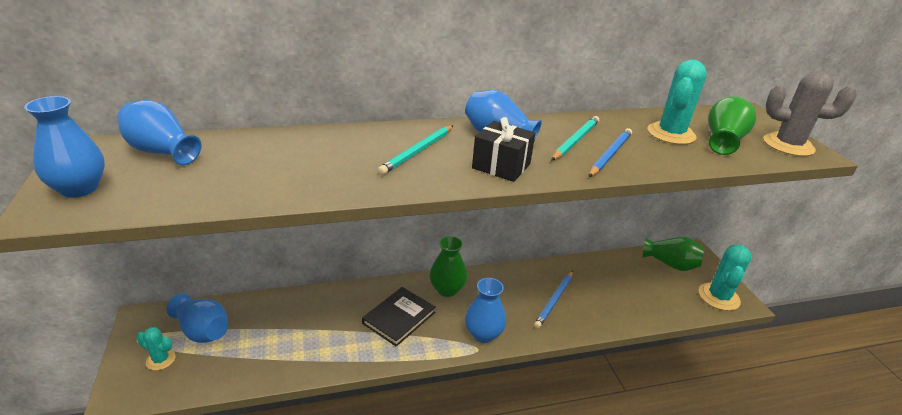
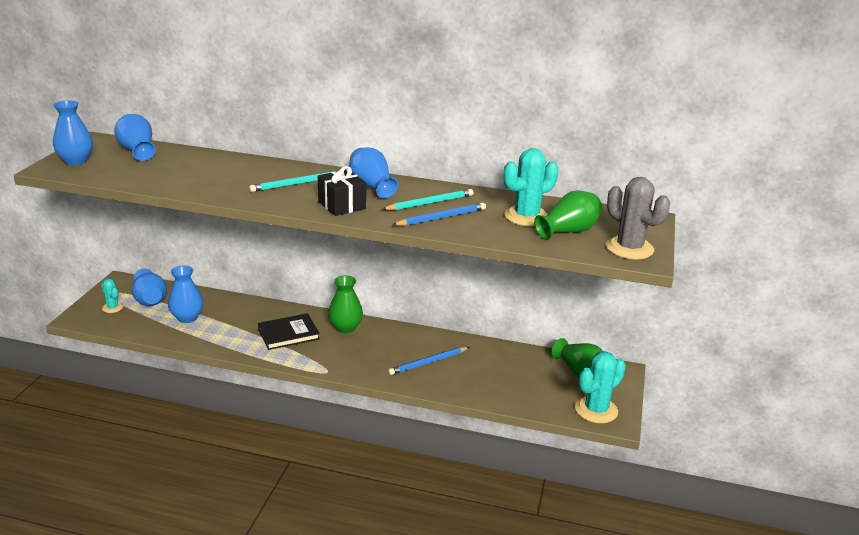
camera: 30 degrees right, 5 degrees down
blue vase [465,278,506,343] -> blue vase moved to [168,266,204,323]

